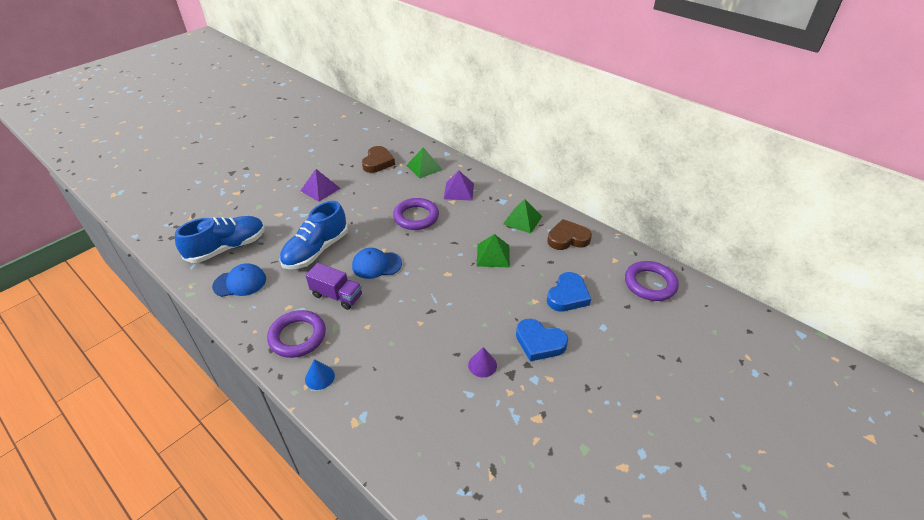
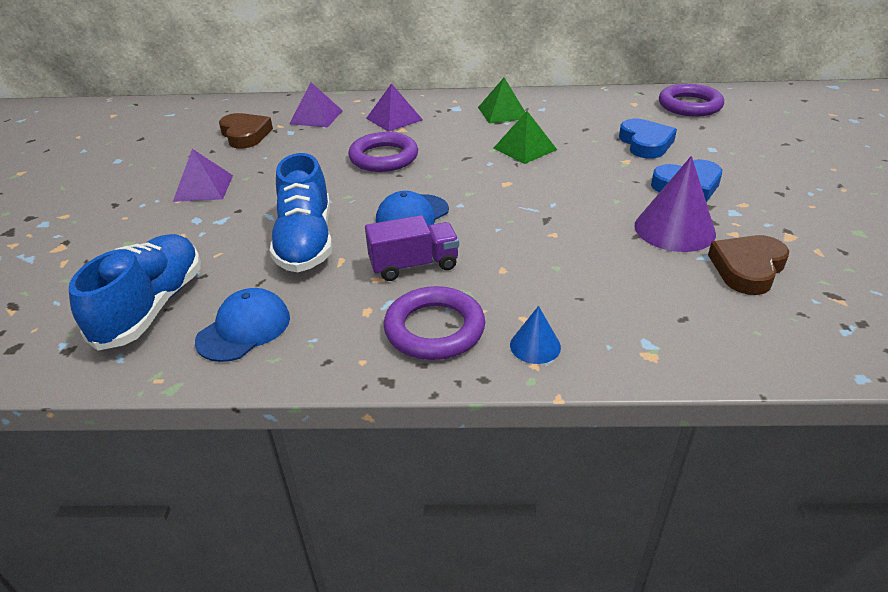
camera: 40 degrees left, 5 degrees down
green pyramid [406,147,443,178] -> purple pyramid [289,82,343,128]
purple cone [468,347,497,378] -> purple cone [634,156,716,252], size x1.92
brown heart [547,219,592,250] -> brown heart moved to [708,235,789,295]

